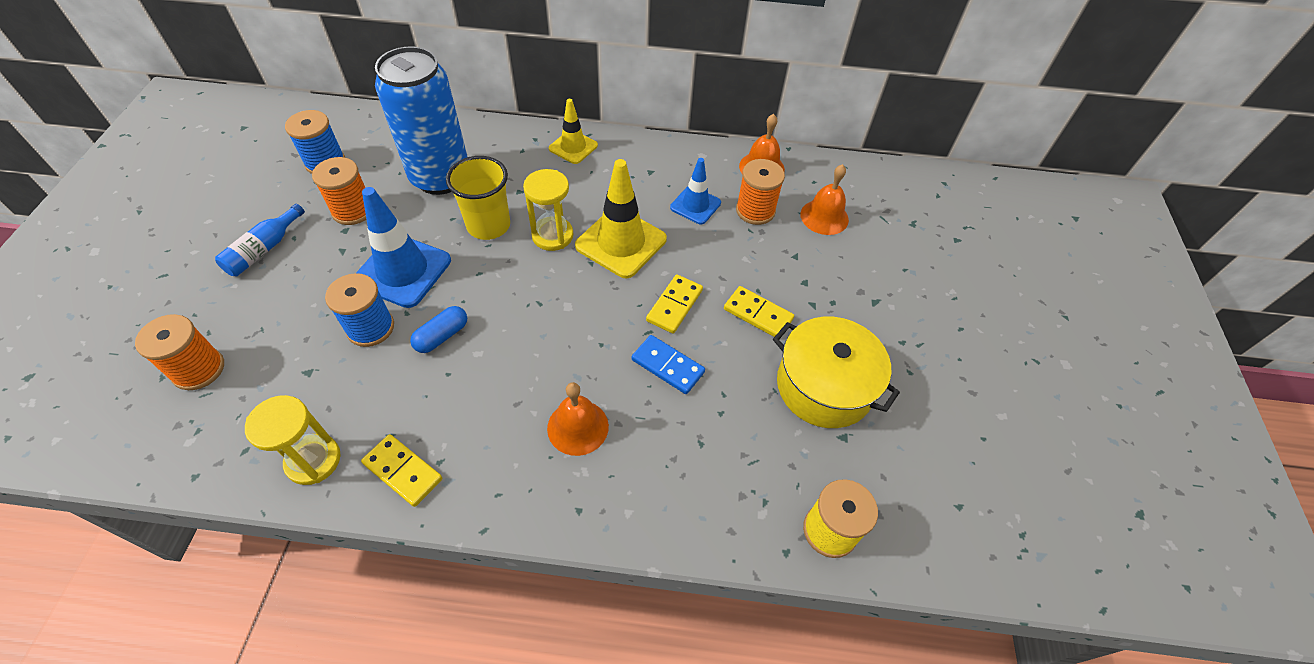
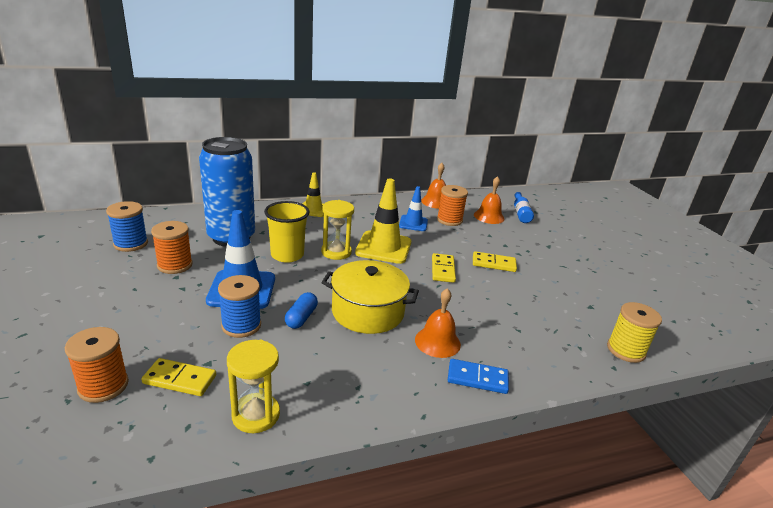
camera: 25 degrees left, 25 degrees down
blue bottle [215,204,305,276] -> blue bottle moved to [514,192,534,223]
yellow domino [361,434,442,507] -> yellow domino moved to [141,358,216,396]
blue domino [632,335,705,394] -> blue domino moved to [448,359,509,394]
yellow pot [773,317,900,428] -> yellow pot moved to [321,260,419,334]

